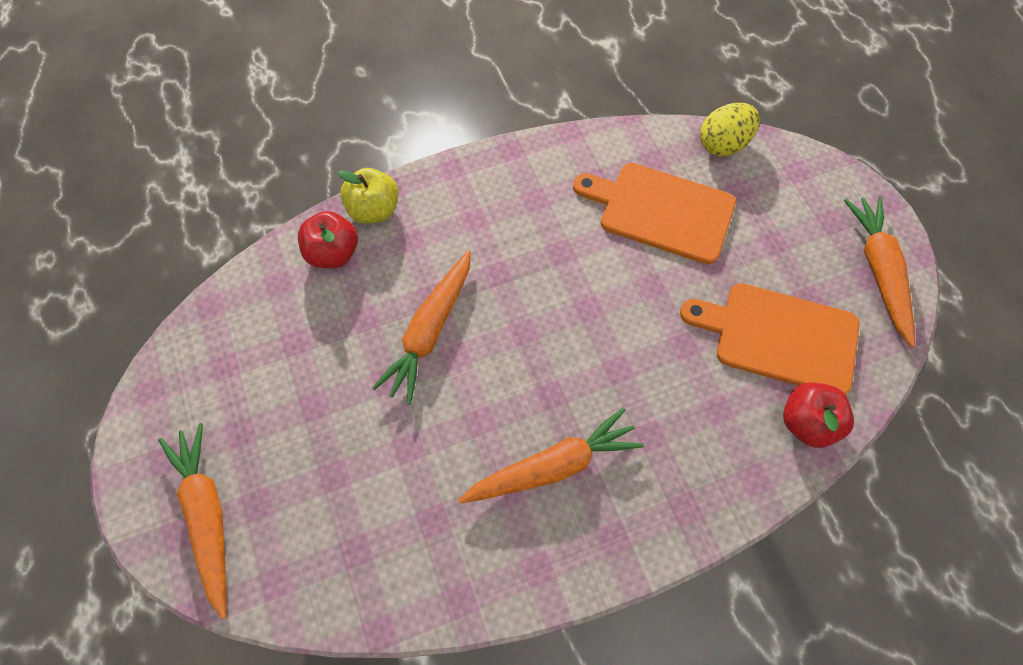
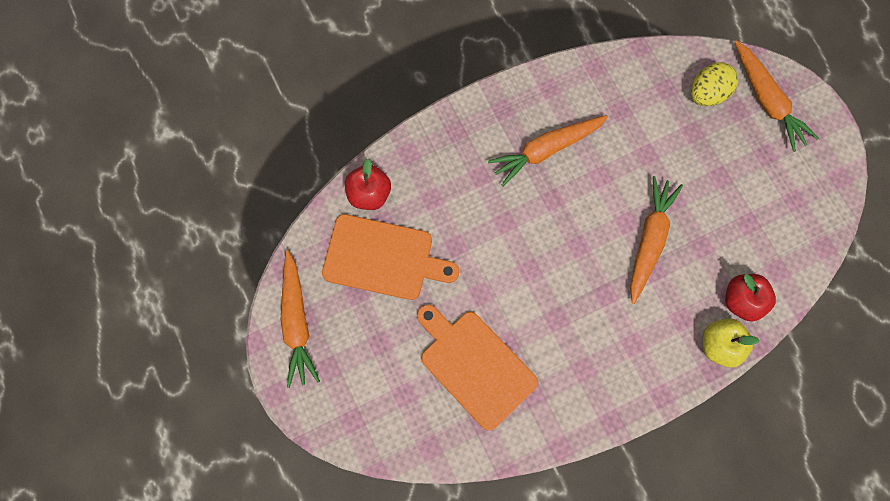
camera: 175 degrees right, 10 degrees up
orange cutting board [573,163,736,264] -> orange cutting board turned 150 degrees counterclockwise [417,304,538,431]
yellow egg [700,103,760,157] -> yellow egg moved to [691,62,738,106]

